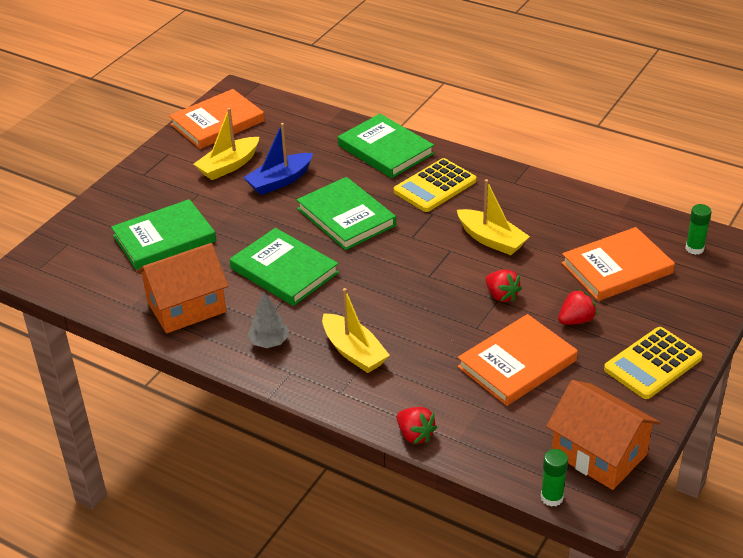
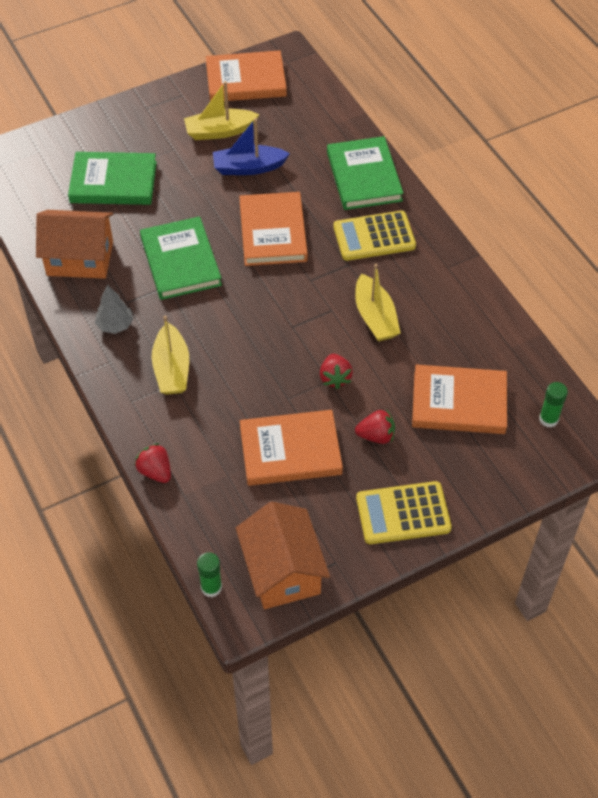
camera: 30 degrees right, 15 degrees up
green book [297,177,396,250] -> orange book [239,192,308,266]
red strawberry [397,407,437,444] -> red strawberry turned 150 degrees clockwise [134,443,171,483]

